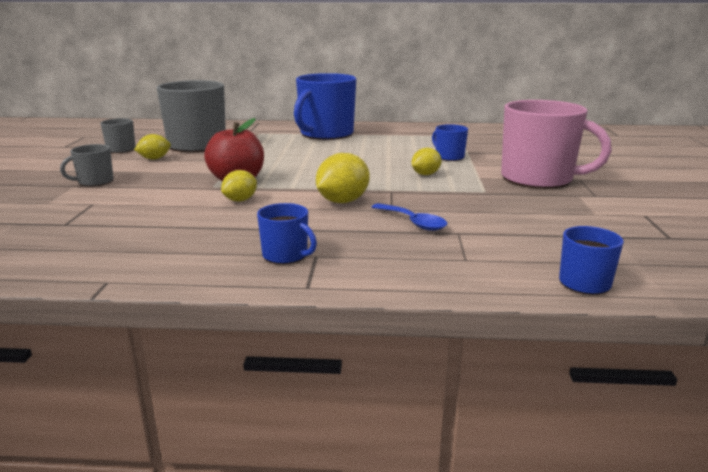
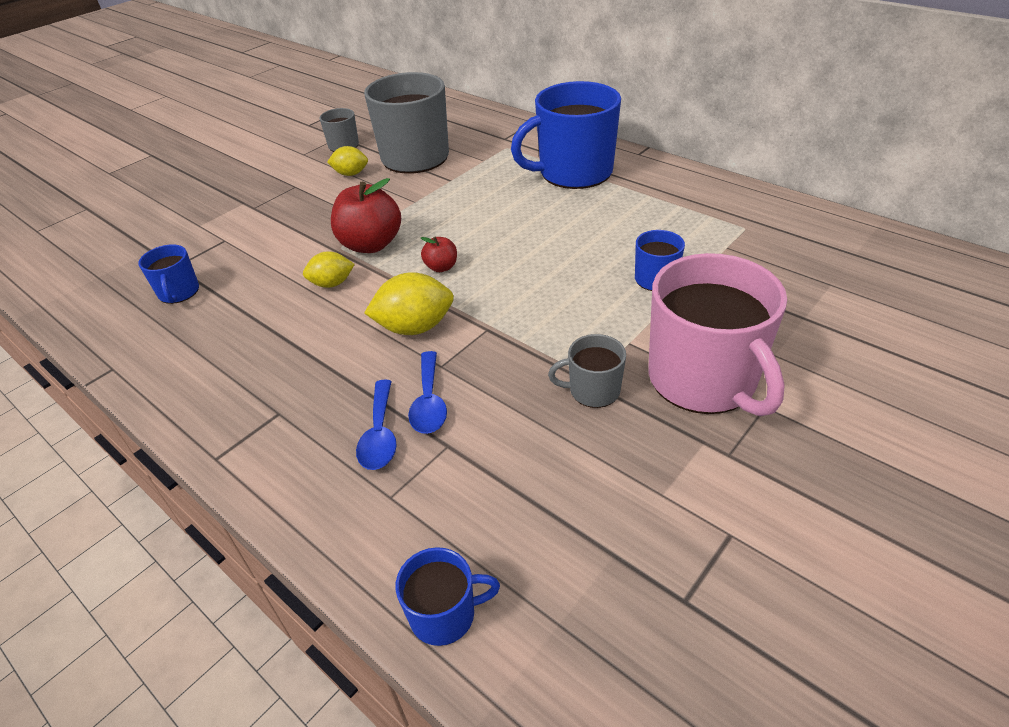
camera: 40 degrees right, 20 degrees up
grey mug [60,144,113,187] -> grey mug moved to [548,334,626,408]
blue mug [257,203,317,264] -> blue mug moved to [139,244,199,304]
yellow lemon [412,148,442,175] -> none
none -> blue spoon [356,379,397,470]
none -> red apple [421,237,457,272]

